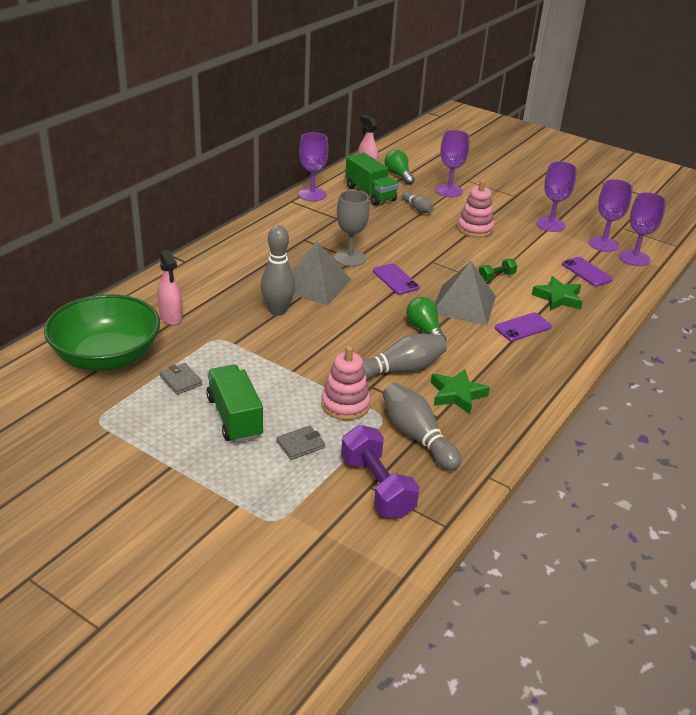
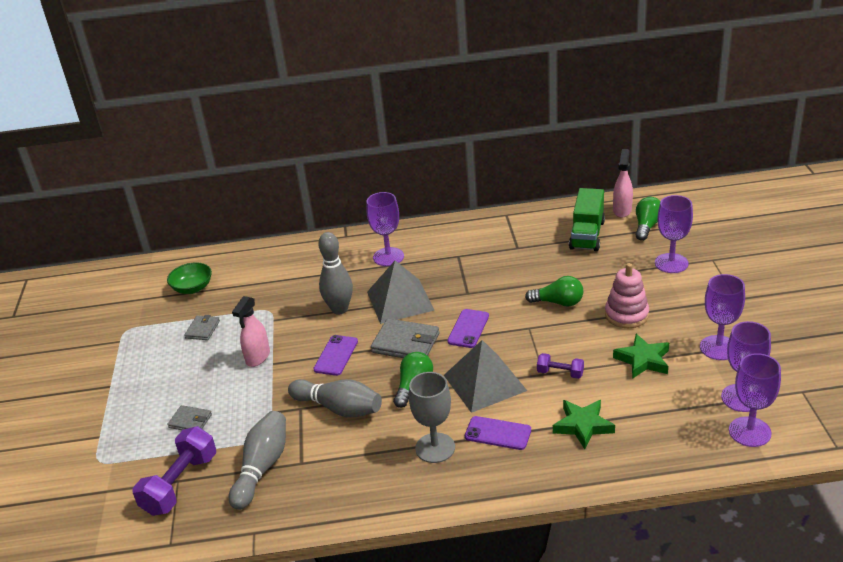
camera: 55 degrees right, 0 degrees up
green bowl [44,294,160,371] -> green bowl [167,262,212,294], size x0.48
pink spray bottle [158,250,183,325] -> pink spray bottle moved to [232,296,270,367]
green truck [206,365,263,443] -> none
purple goblet [298,132,328,202] -> purple goblet moved to [367,192,404,266]
pink stacking toy [321,346,371,420] -> none
grey goblet [334,190,370,267] -> grey goblet moved to [409,372,455,463]
grey bowling pin [403,192,434,213] -> none
green star [431,369,490,414] -> green star moved to [613,334,669,379]
green dumbbell [479,259,517,281] -> purple dumbbell [537,353,584,379]
purple phone [562,257,613,286] -> purple phone moved to [313,335,358,376]
none -> grey wallet [371,318,439,358]
none -> green light bulb [525,276,583,307]

